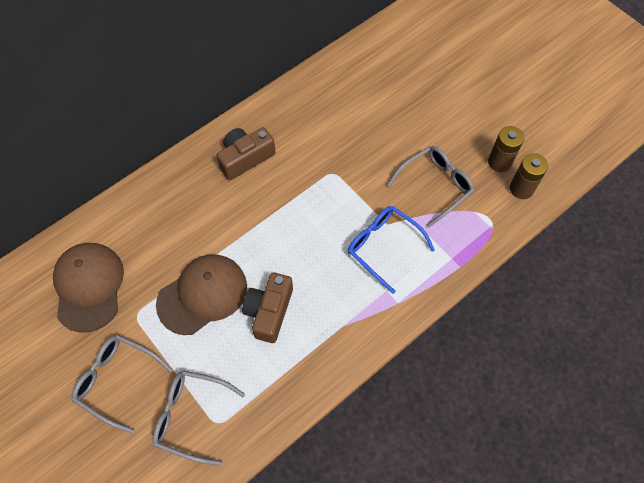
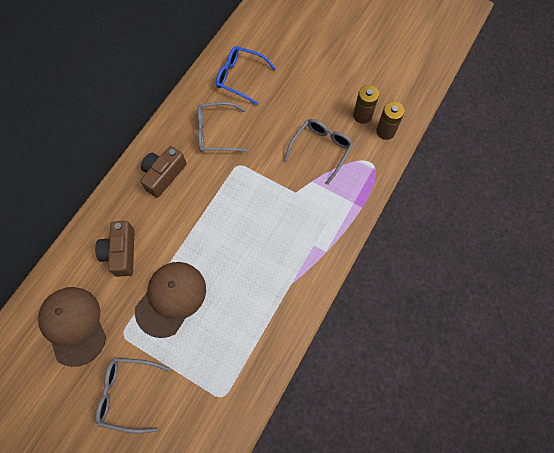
camera: 20 degrees left, 5 degrees up
grey glasses [152,370,245,466] -> grey glasses moved to [197,102,248,152]
brown camera [242,272,293,343] -> brown camera moved to [95,221,135,277]
blue glasses [348,206,435,294] -> blue glasses moved to [216,46,276,105]

